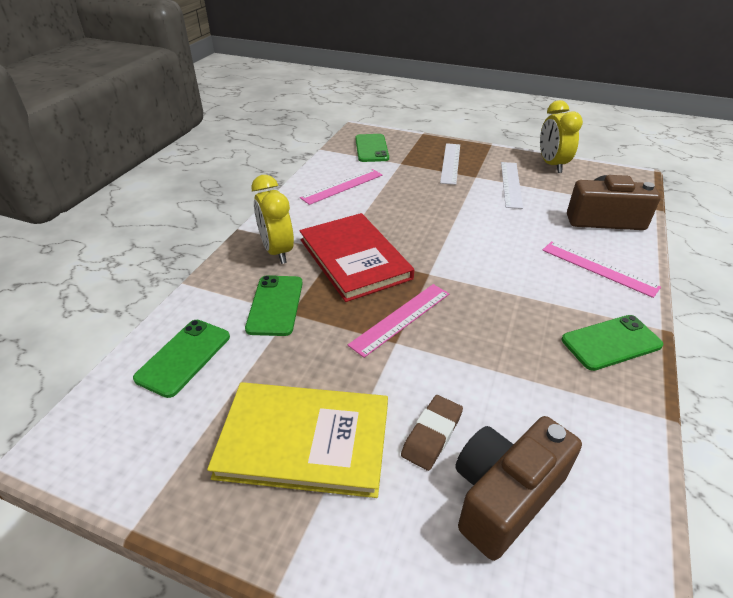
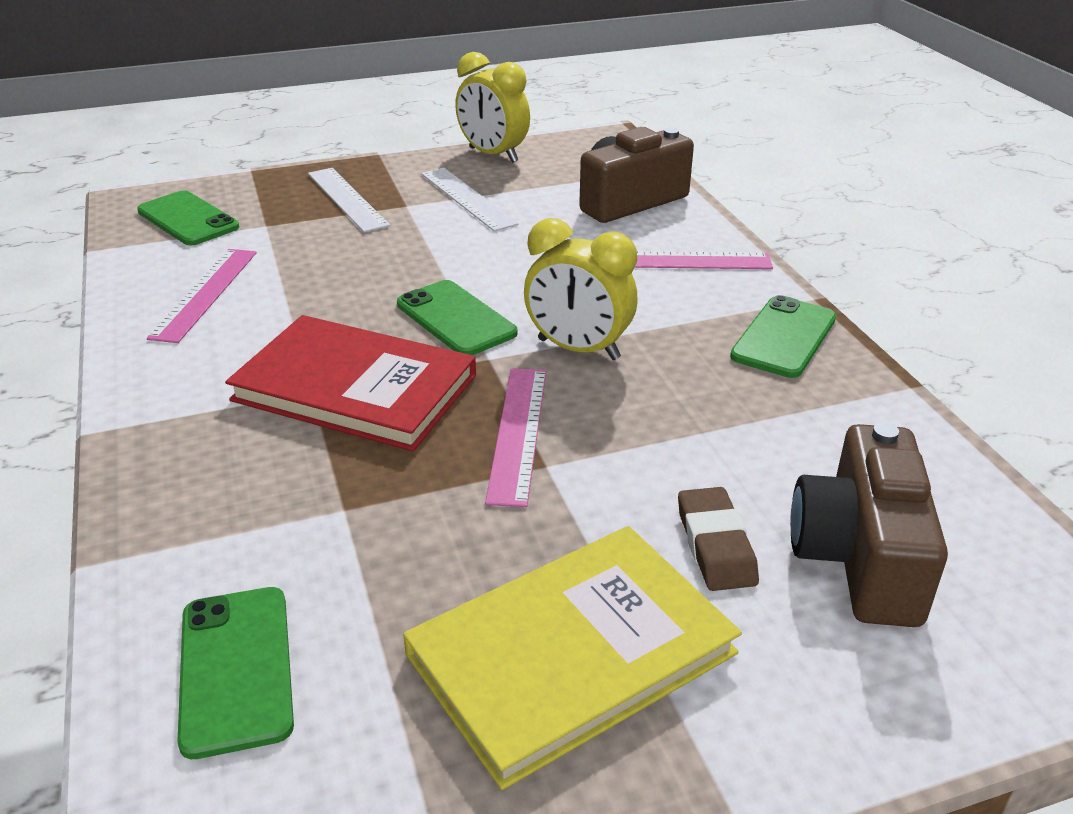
camera: 40 degrees left, 5 degrees down
green phone [245,275,303,336] -> green phone moved to [397,280,518,355]
yellow clock [251,175,294,264] -> yellow clock moved to [524,218,638,360]

